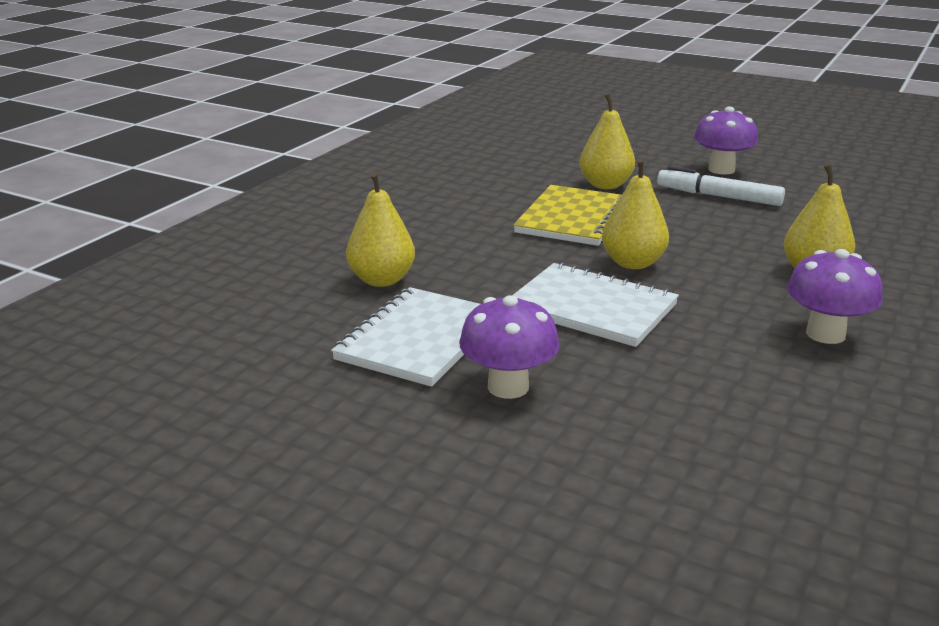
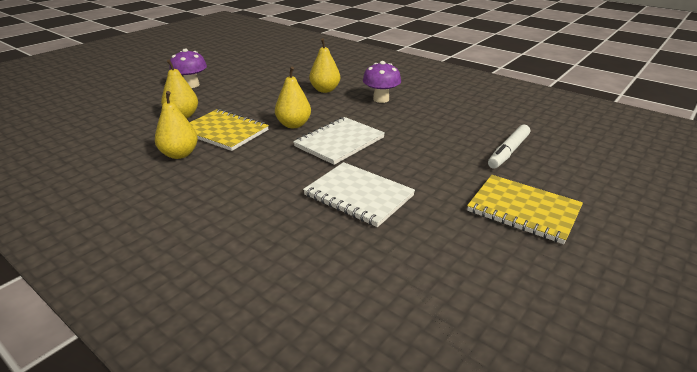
camera: 80 degrees left, 5 degrees up
yellow pear [346,172,415,287] -> yellow pear moved to [155,91,198,159]
purple mushroom [459,295,559,399] -> none
white marker [657,166,785,206] -> white marker moved to [488,125,530,169]
none -> yellow notebook [467,175,583,244]

